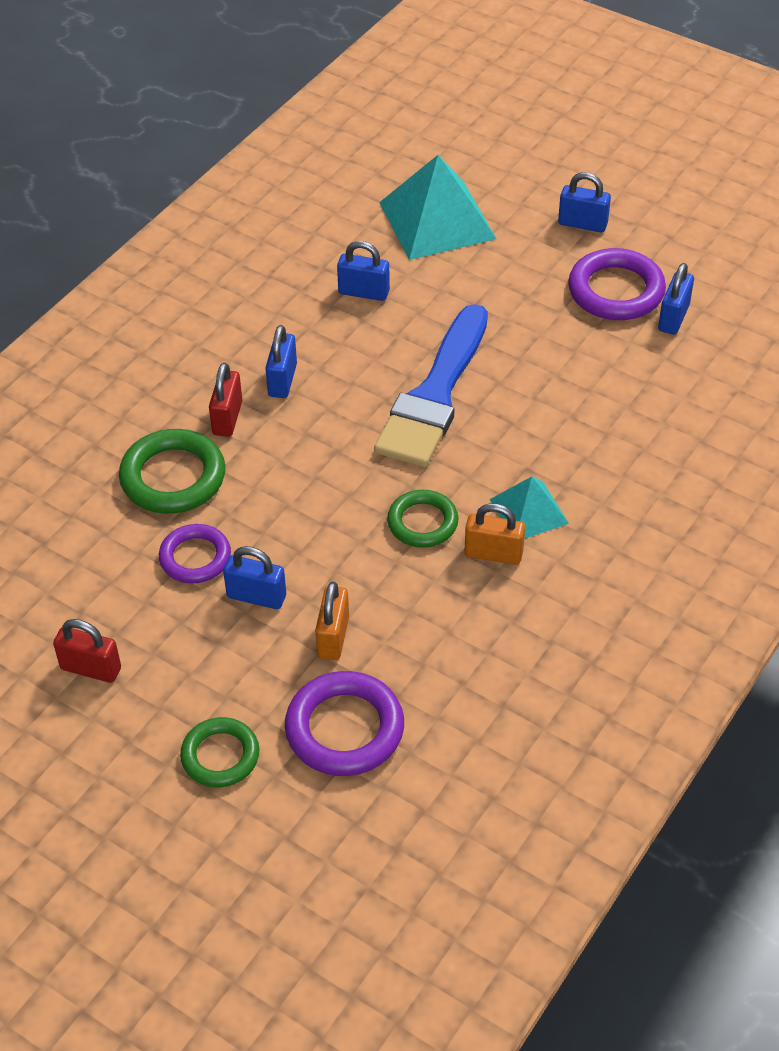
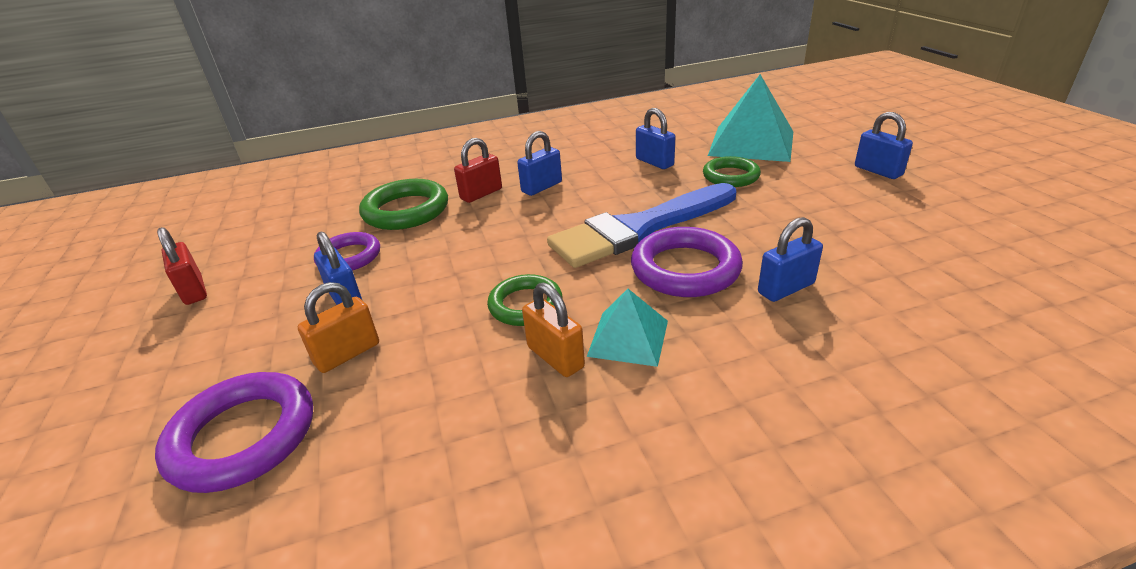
camera: 40 degrees right, 15 degrees down
green ring [180,717,259,787] -> green ring moved to [703,156,761,187]
purple ring [568,248,666,320] -> purple ring moved to [631,227,743,297]
blue padlock [658,263,694,335] -> blue padlock moved to [758,217,823,302]

